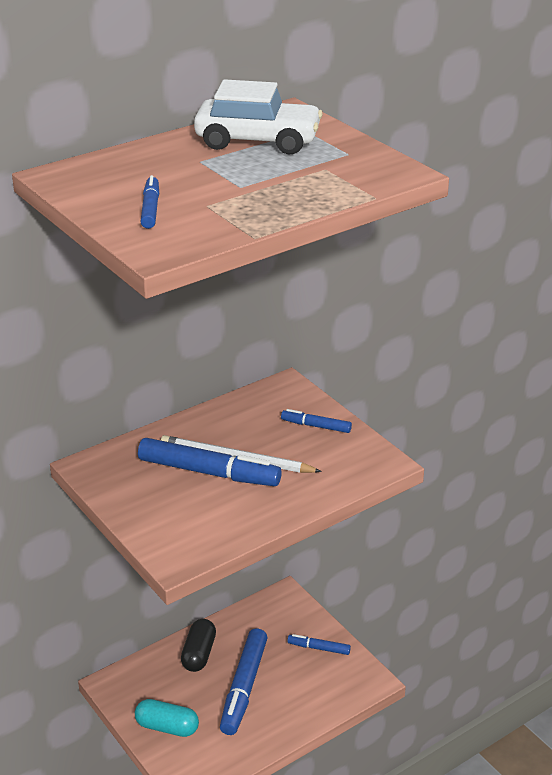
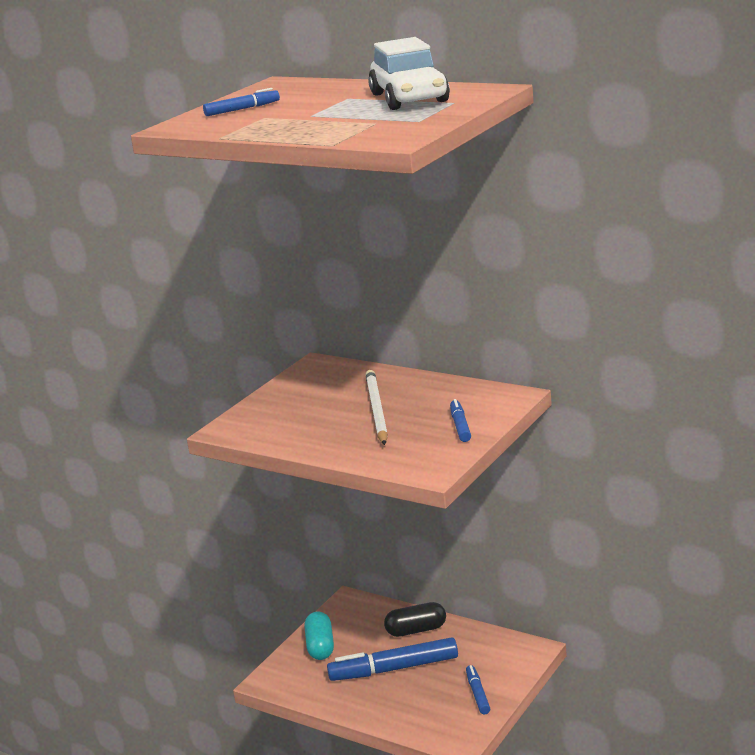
camera: 70 degrees right, 10 degrees down
blue marker [138,438,282,486] -> none

